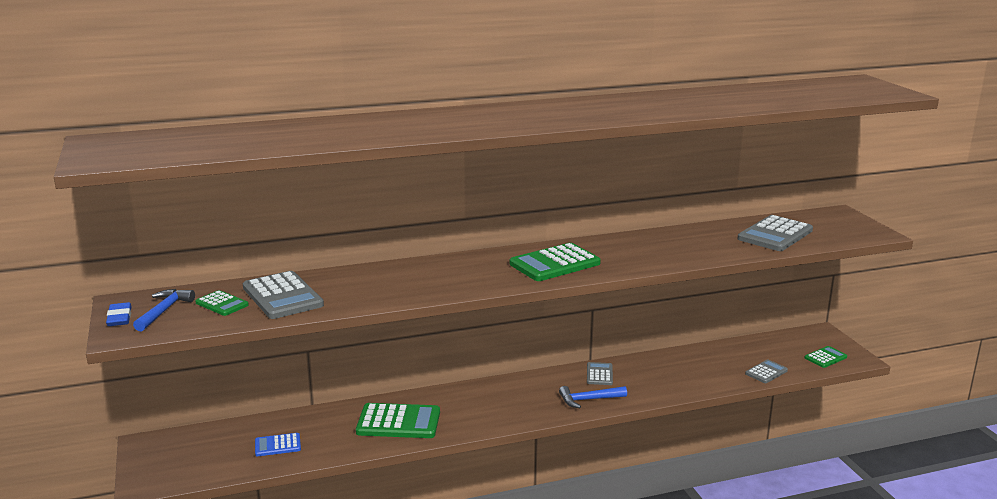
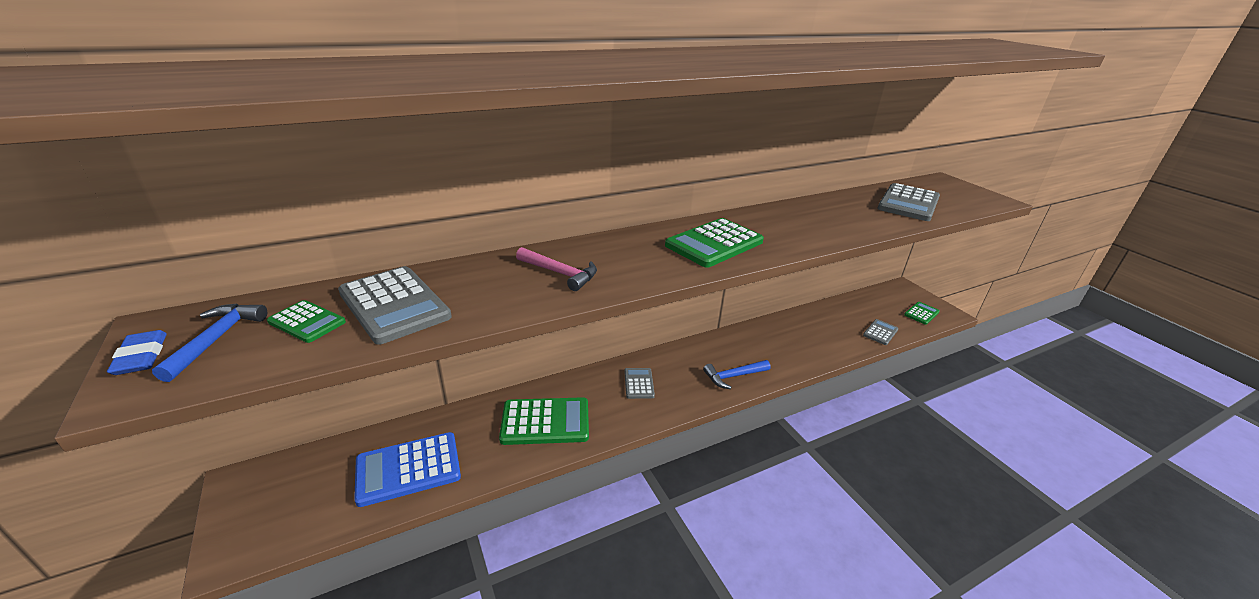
camera: 10 degrees left, 10 degrees up
blue calculator [255,433,301,456] -> blue calculator [354,432,461,507], size x1.84
grey calculator [587,362,613,385] -> grey calculator moved to [624,368,655,399]
none -> pink hammer [516,247,597,291]

